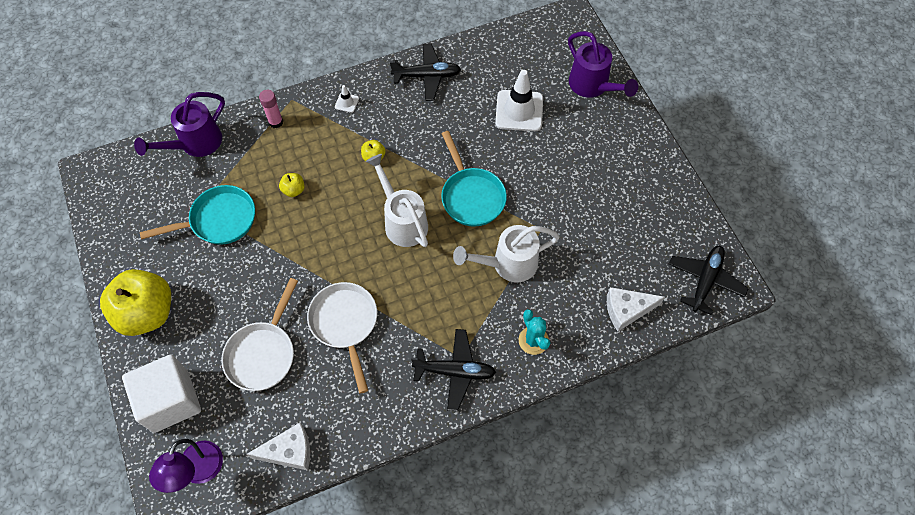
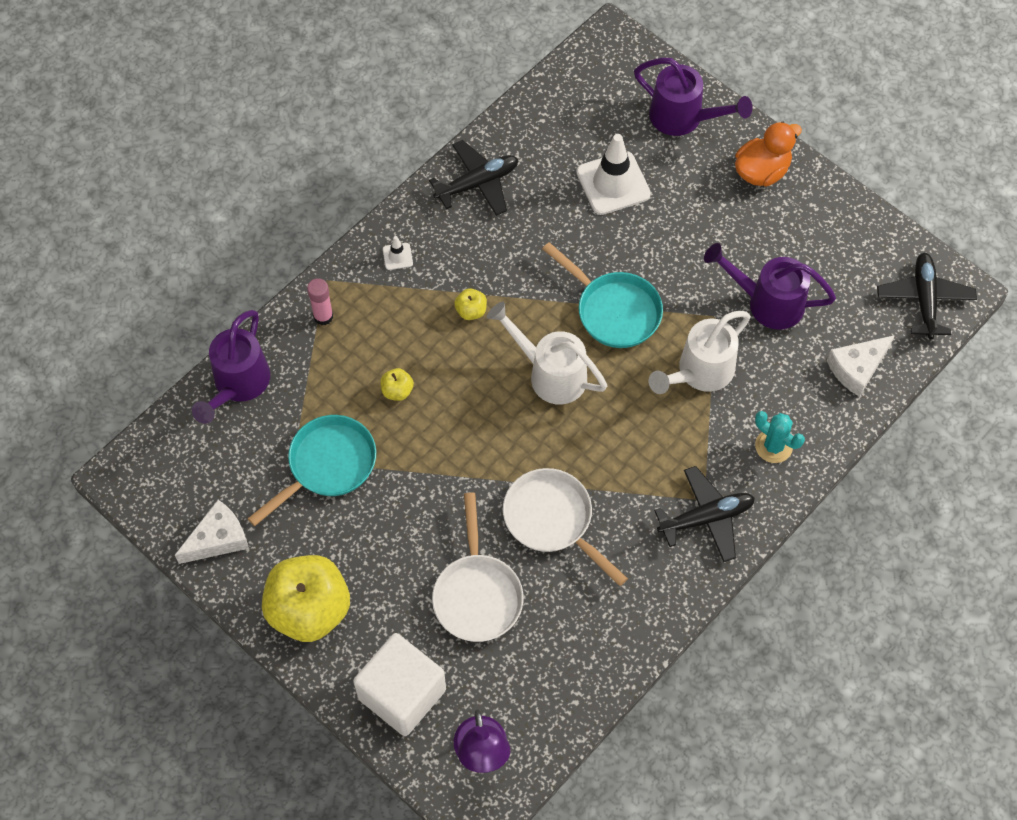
camera: 25 degrees left, 0 degrees up
white cheese [246,423,310,471] -> white cheese moved to [175,500,249,564]
none -> purple watering can [704,243,836,330]
none -> orange duck [735,122,802,187]

